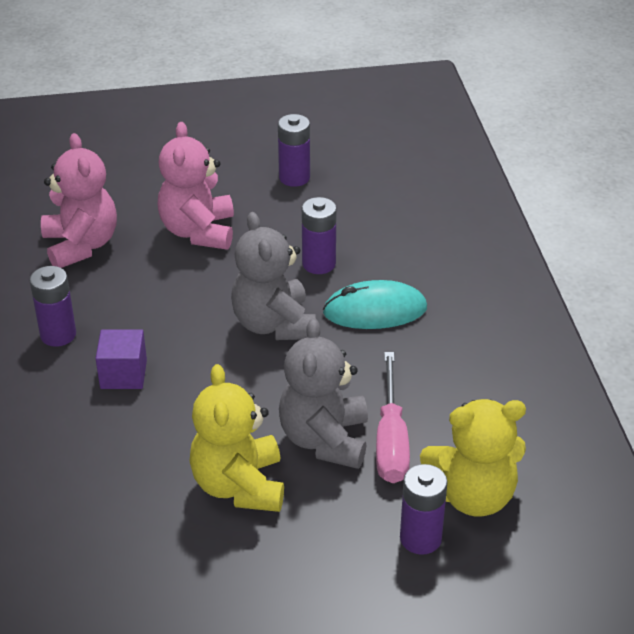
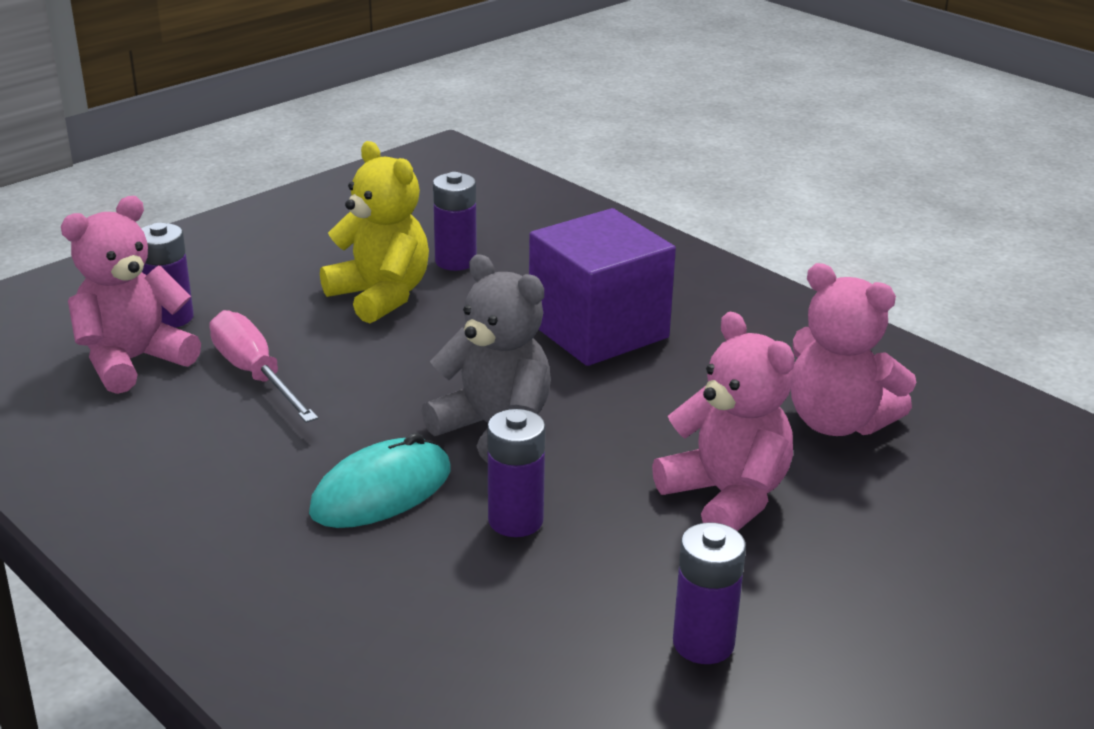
camera: 145 degrees right, 10 degrees down
purple battery [30,266,76,347] -> purple battery moved to [433,172,477,271]
purple cube [95,329,147,389] -> purple cube [529,208,676,366], size x1.98
grey teddy bear [279,318,368,469] -> none
yellow teddy bear [420,399,526,517] -> pink teddy bear [61,196,201,394]

